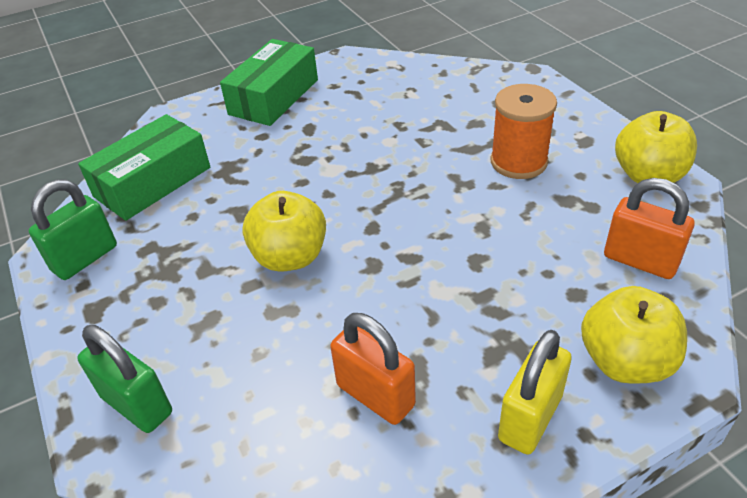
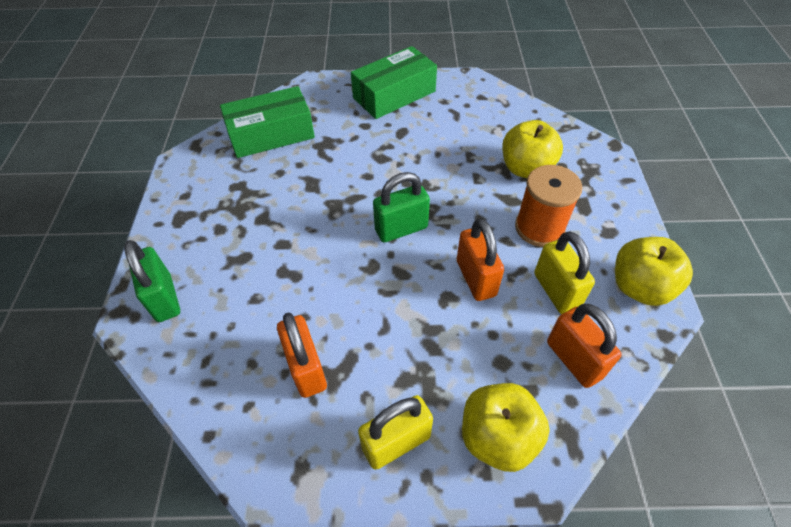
camera: 25 degrees right, 10 degrees up
green padlock [28,179,117,280] -> green padlock moved to [373,172,430,242]
yellow apple [242,191,326,272] -> yellow apple moved to [502,120,563,178]
none -> orange padlock [457,218,504,301]
none -> yellow padlock [534,231,595,314]

